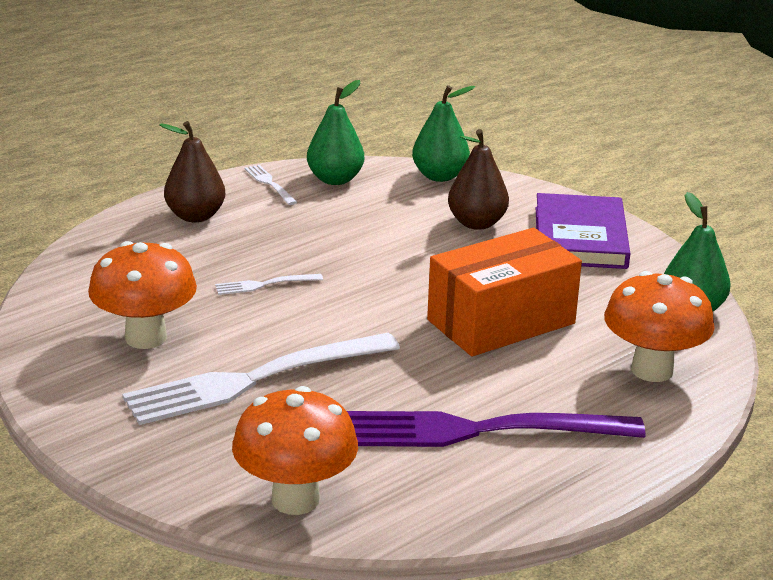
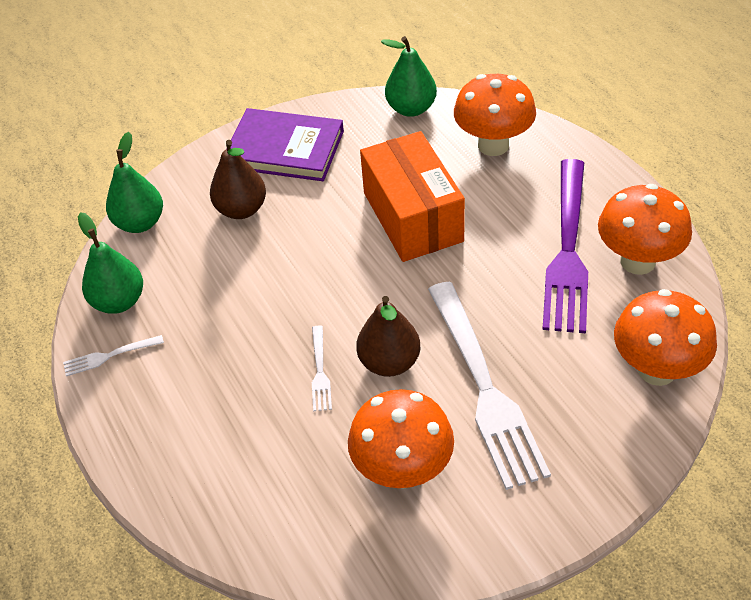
camera: 75 degrees left, 20 degrees up
brown pear [159,121,225,222] -> brown pear moved to [356,296,420,377]
none -> orange mushroom [598,184,692,275]

